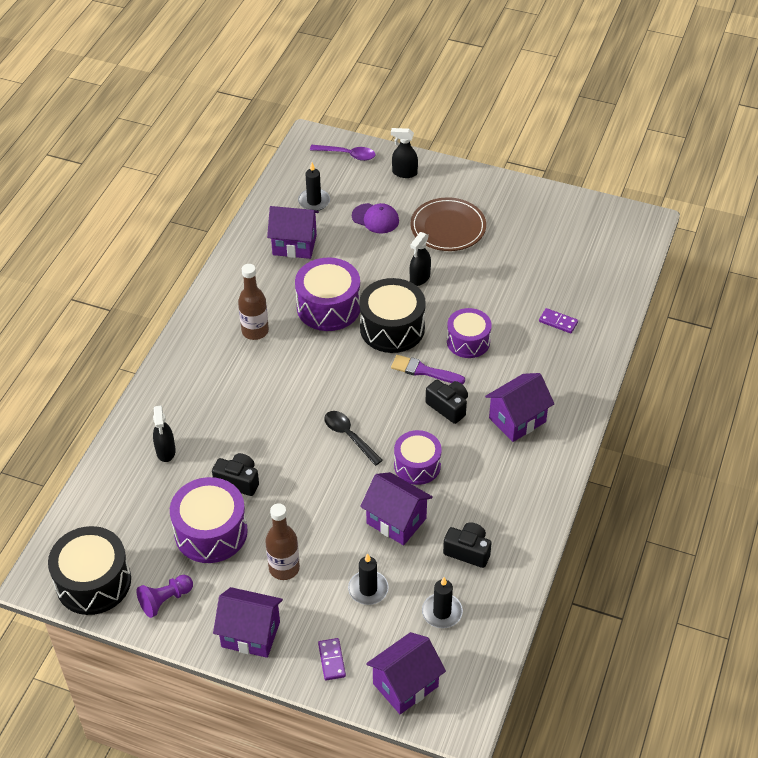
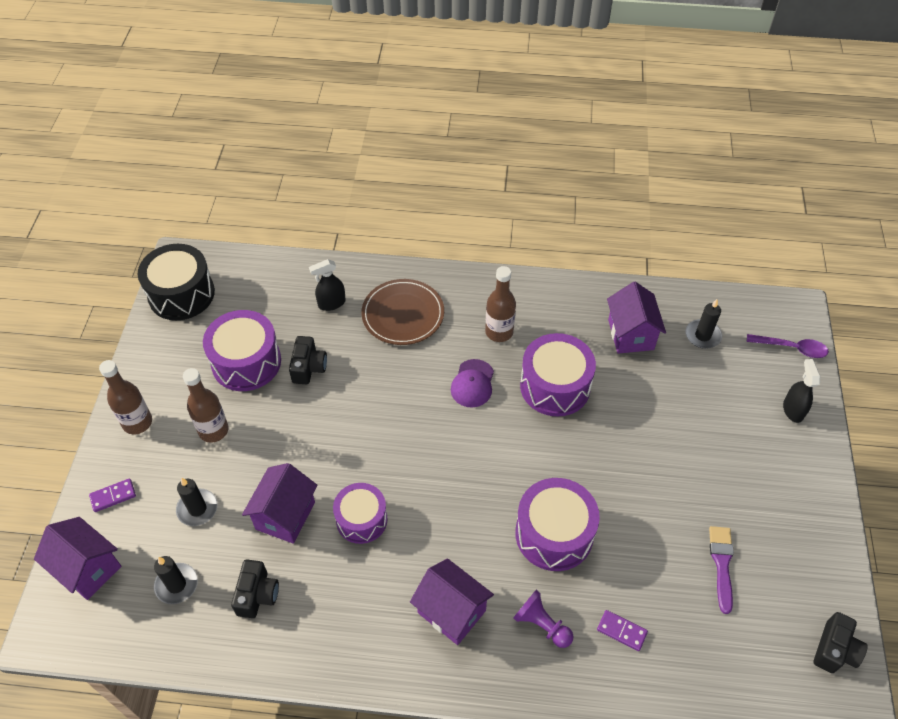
camera: 75 degrees right, 5 degrees up
purple pawn [136,575,193,618] -> purple pawn moved to [513,590,574,648]
purple house [213,587,283,658] -> brown bottle [99,360,152,434]
purple spoon [310,145,376,161] -> purple spoon turned 75 degrees counterclockwise [747,334,829,358]
black spoon [324,411,383,466] -> none
purple cap [352,203,399,234] -> purple cap moved to [451,359,494,408]
black drum [359,278,426,353] -> none
purple brush [391,355,465,384] -> purple brush moved to [709,526,734,614]
brown plate [410,197,486,251] -> brown plate moved to [361,279,444,345]
black spray bottle [410,232,431,286] -> none
black camera [426,380,468,424] -> black camera moved to [814,612,867,673]
purple drum [447,308,492,358] -> purple drum [515,478,600,571], size x1.50
purple domino [539,308,578,333] -> purple domino turned 75 degrees counterclockwise [597,610,648,651]

